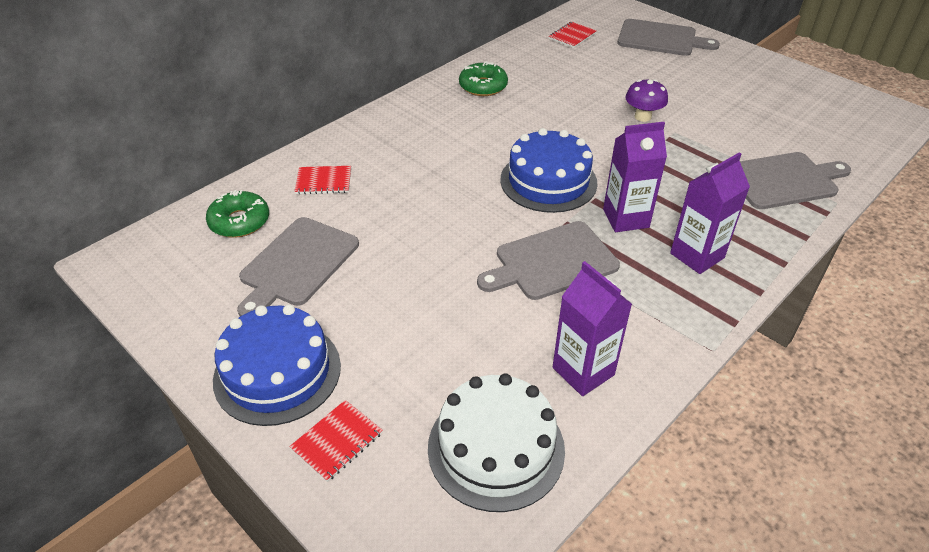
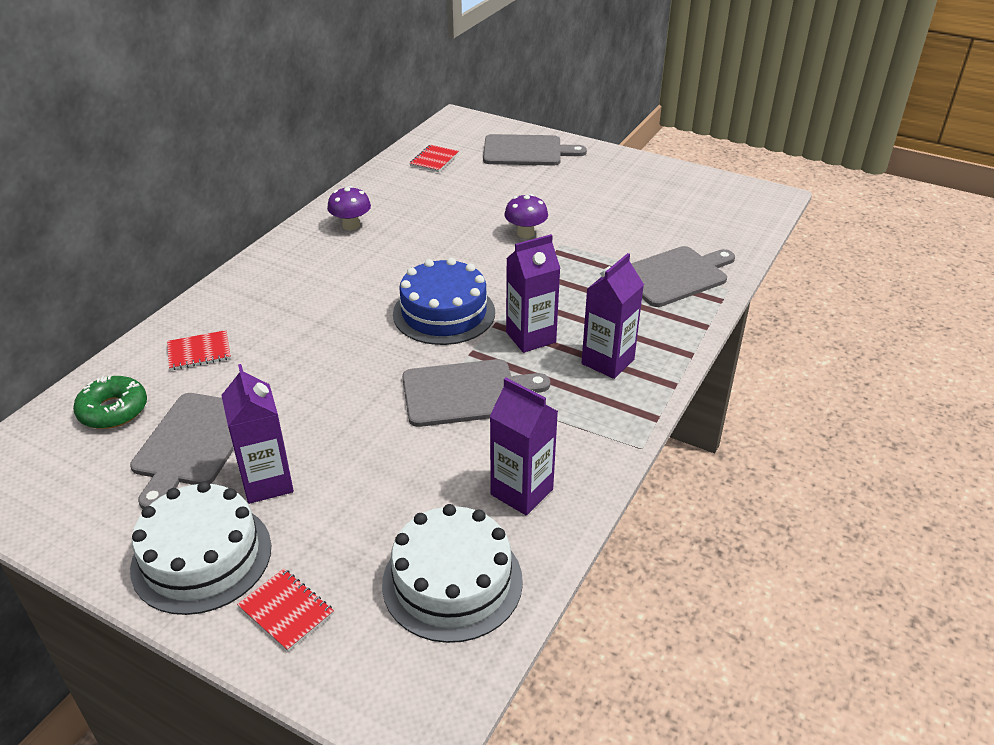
camera: 15 degrees left, 5 degrees down
blue cake [213,304,341,426] -> white cake [130,481,271,615]
red notebook [289,400,383,482] -> red notebook turned 75 degrees counterclockwise [237,568,334,652]
green donut [459,61,508,96] -> purple mushroom [327,186,371,230]
grey cutting board [477,221,620,300] -> grey cutting board turned 150 degrees counterclockwise [402,359,550,427]
none -> purple carton [221,364,294,504]

